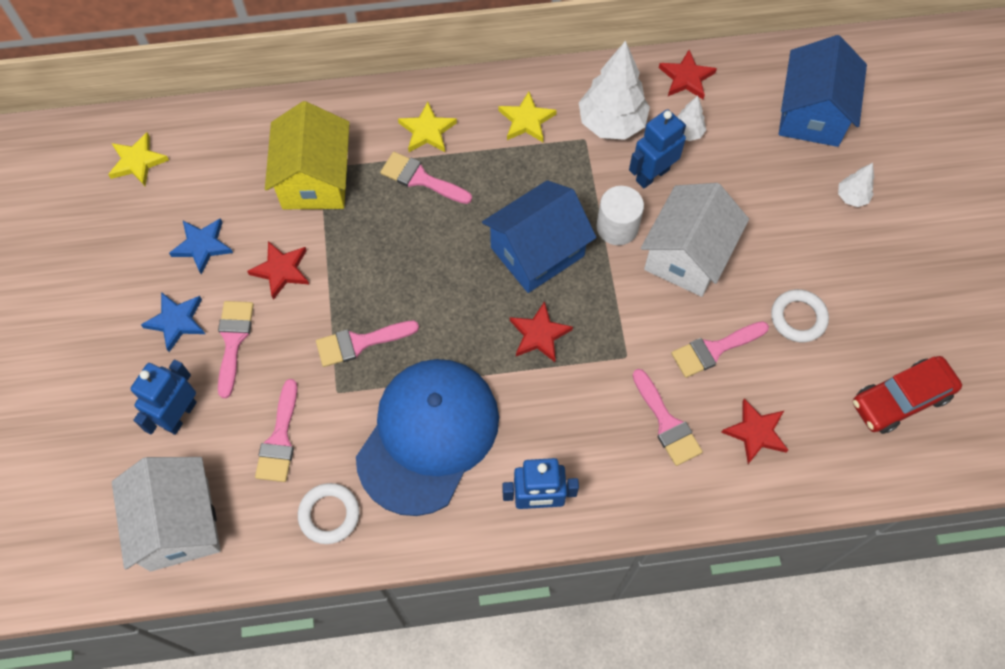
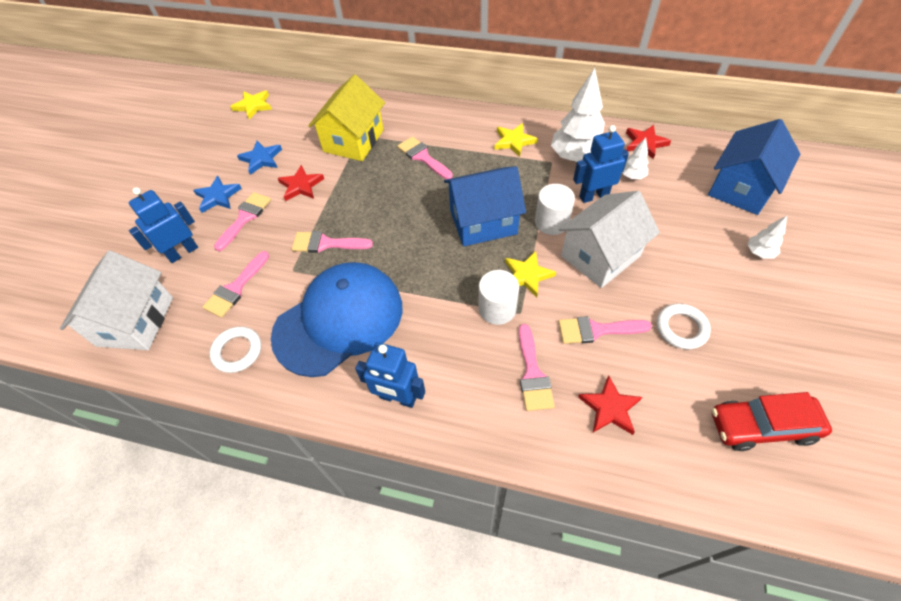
camera: 25 degrees right, 10 degrees down
yellow star [398,102,457,152] -> yellow star moved to [505,251,556,297]
red star [510,301,573,362] -> none
none -> white cylinder [479,270,519,325]

